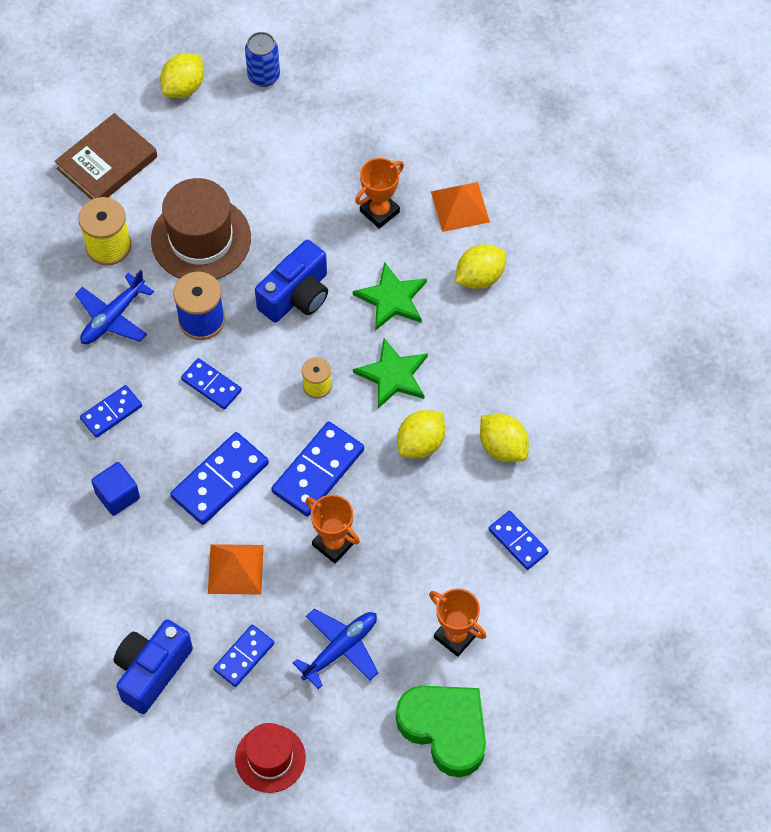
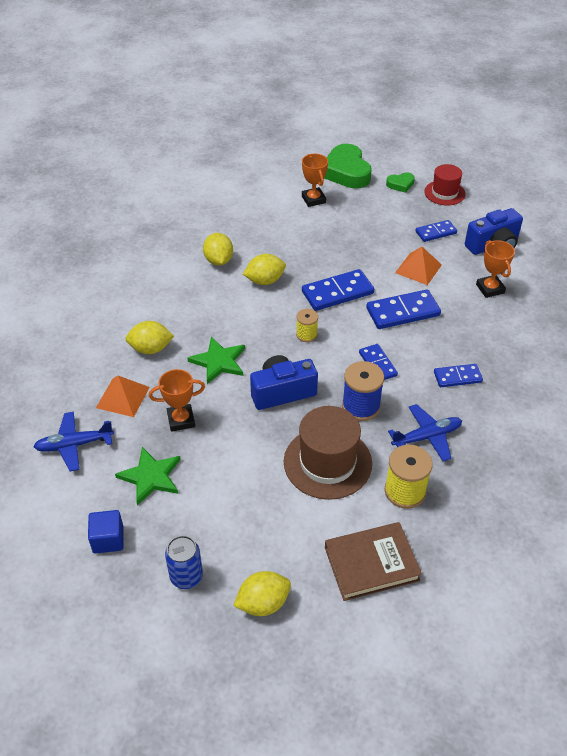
camera: 150 degrees left, 15 degrees down
blue cube [91,462,140,516] -> blue cube moved to [88,510,124,554]
blue plane [293,609,378,689] -> blue plane moved to [34,412,114,471]
orange trophy [305,495,360,564] -> orange trophy moved to [476,240,515,298]
green star [353,338,428,408] -> green star moved to [115,447,181,506]
blue domino [489,511,549,570] -> none
none -> green heart [386,172,415,193]

